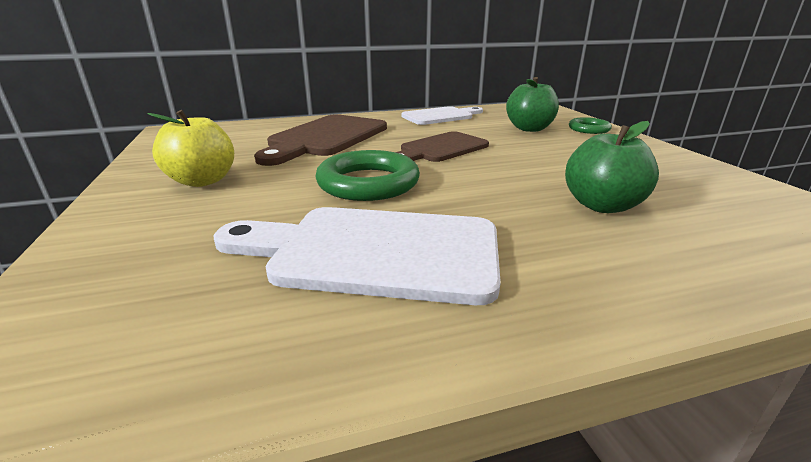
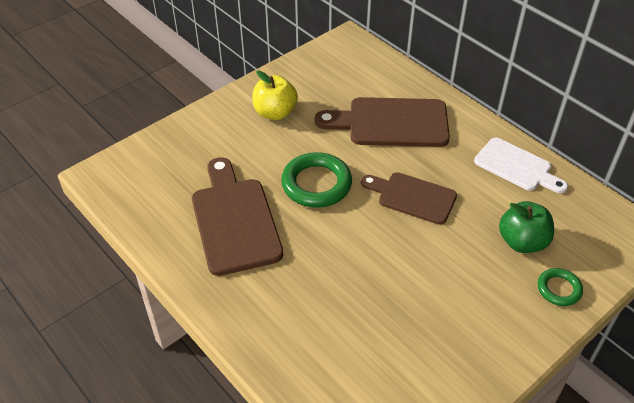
camera: 65 degrees right, 20 degrees up
white cutting board [213,207,501,305] -> brown cutting board [192,157,283,276]
green apple [565,121,659,213] -> none

